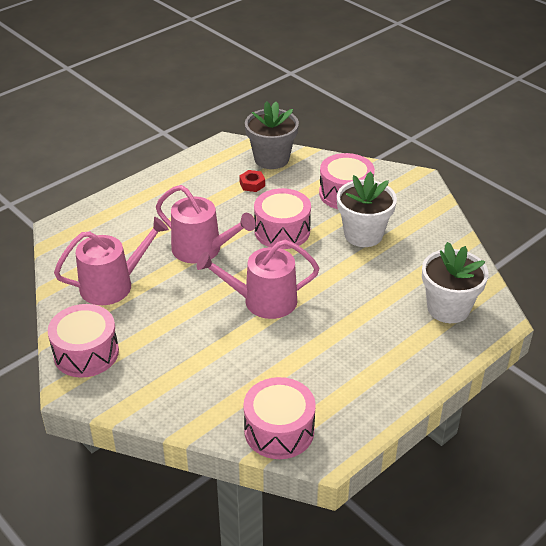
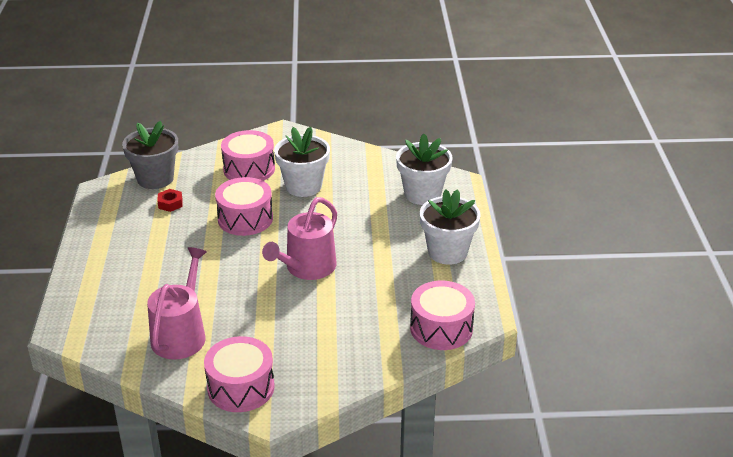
camera: 50 degrees left, 5 degrees down
pink watering can [156,185,256,263] -> none
none -> white flower pot [420,189,481,264]

